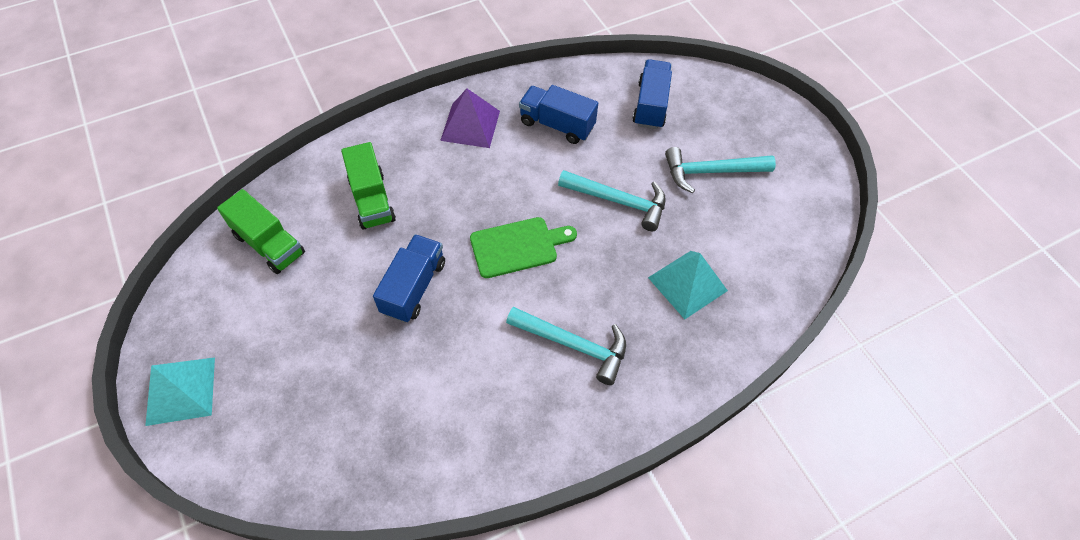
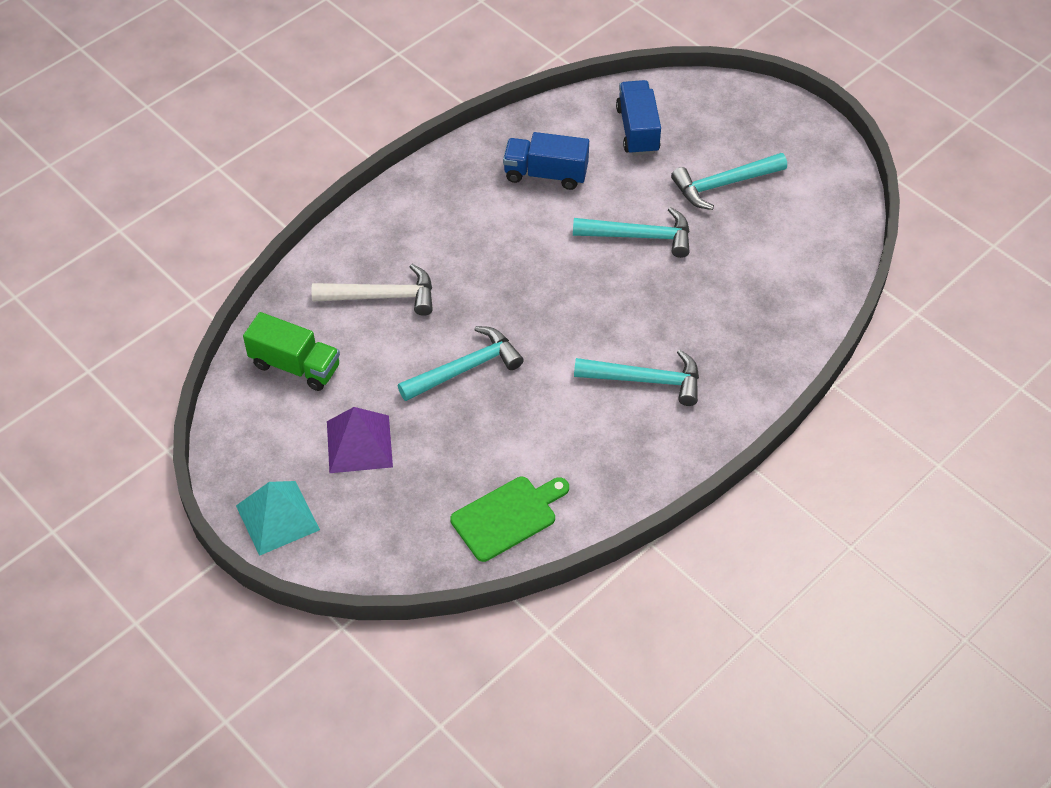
camera: 15 degrees left, 5 degrees down
green truck [341,142,396,230] -> white hammer [311,264,433,316]
blue truck [373,234,445,323] -> turquoise hammer [398,326,524,401]
purple pyramid [440,89,500,148] -> purple pyramid moved to [327,407,393,473]
green cutting board [470,217,577,278] -> green cutting board moved to [450,477,569,562]
turquoise pyramid [648,251,728,319] -> none

